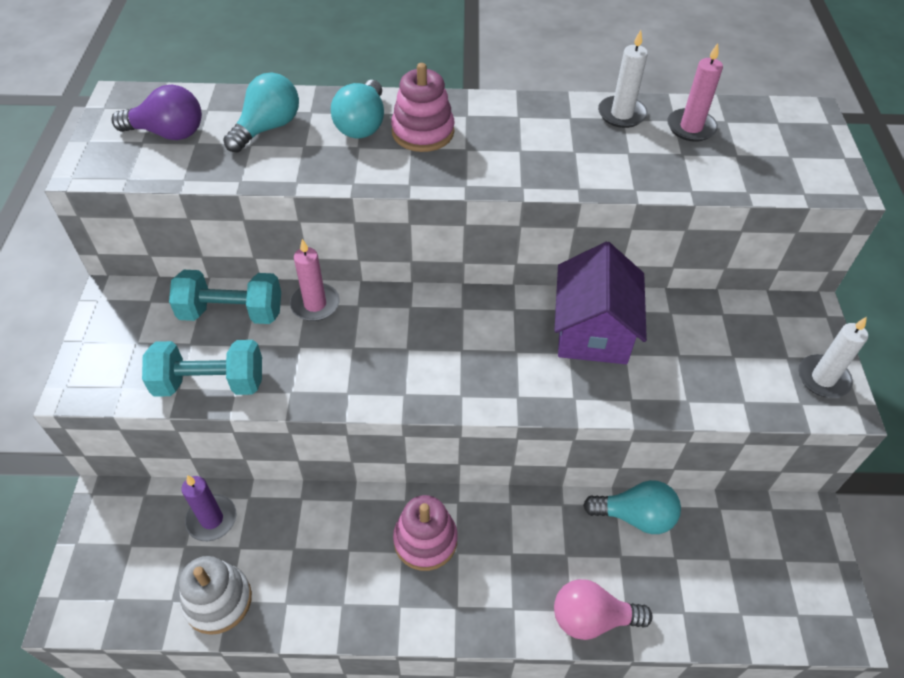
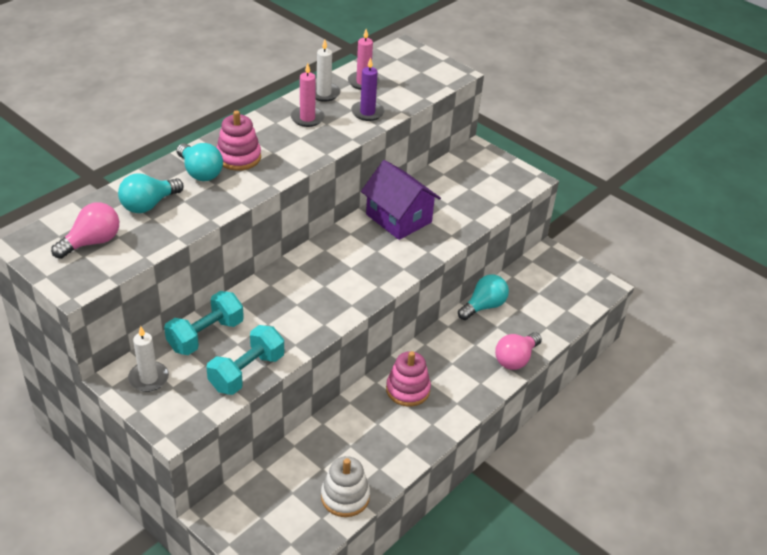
camera: 50 degrees left, 10 degrees down
purple light bulb [112,85,202,140] -> pink light bulb [51,202,119,259]
purple candle [181,475,236,541] -> purple candle moved to [351,57,385,121]
turquoise light bulb [223,73,299,152] -> turquoise light bulb turned 120 degrees counterclockwise [118,173,184,213]
pink candle [290,239,340,321] -> pink candle moved to [291,63,325,127]
white candle [798,317,868,398] -> white candle moved to [128,326,169,392]

